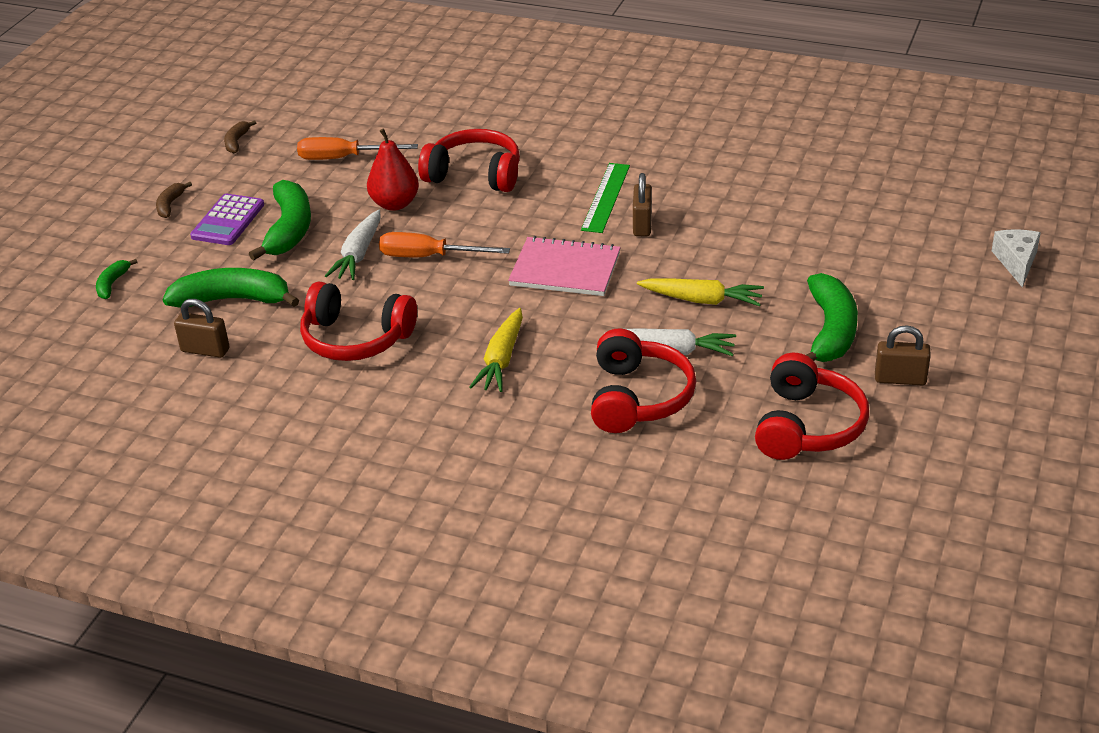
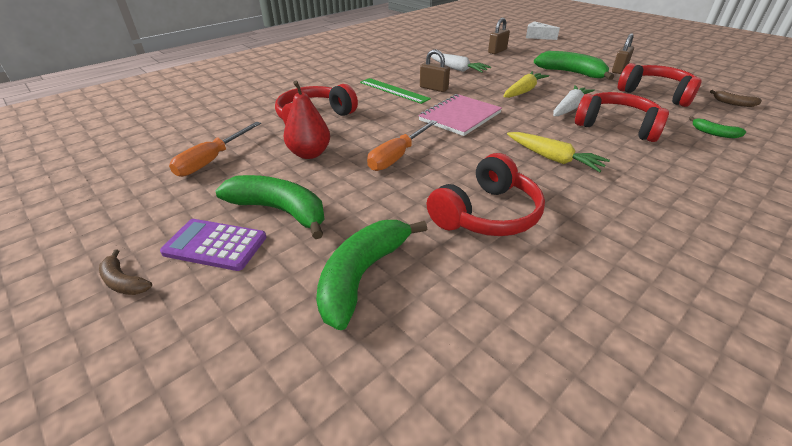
camera: 65 degrees left, 0 degrees up
green banana [96,259,138,299] -> green banana moved to [689,117,746,138]
brown padlock [174,299,229,358] -> brown padlock moved to [488,18,510,54]
purple calculator [190,194,264,245] -> purple calculator turned 150 degrees clockwise [160,219,267,271]
brown banana [224,120,256,153] -> brown banana moved to [710,90,762,107]
white carrot [325,209,381,280] -> white carrot moved to [431,54,491,73]

